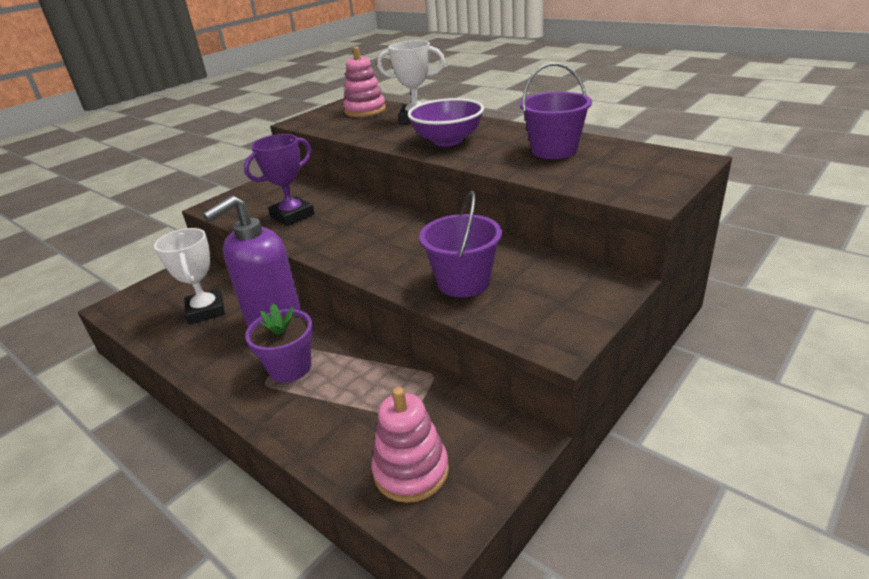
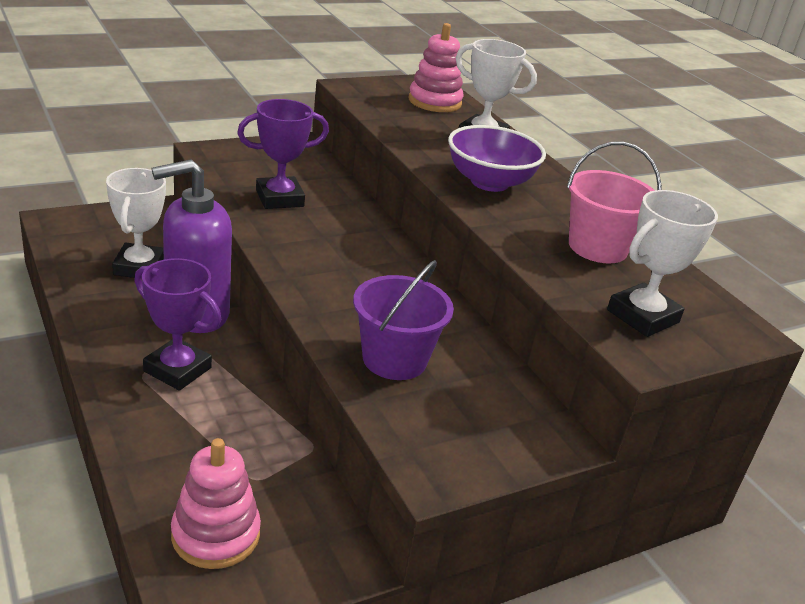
camera: 15 degrees right, 0 degrees up
purple flower pot [245,304,313,382] -> purple trophy [134,258,221,391]
purple bucket [520,63,592,159] -> pink bucket [567,141,662,263]
none -> white trophy [607,190,718,337]

